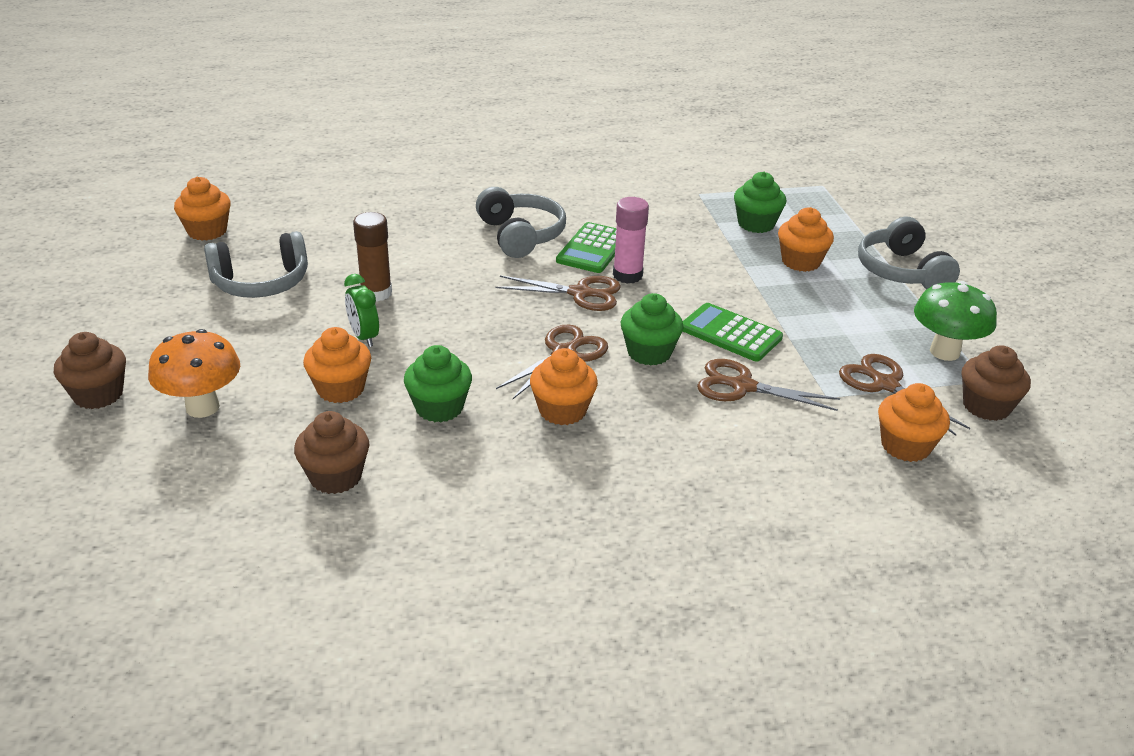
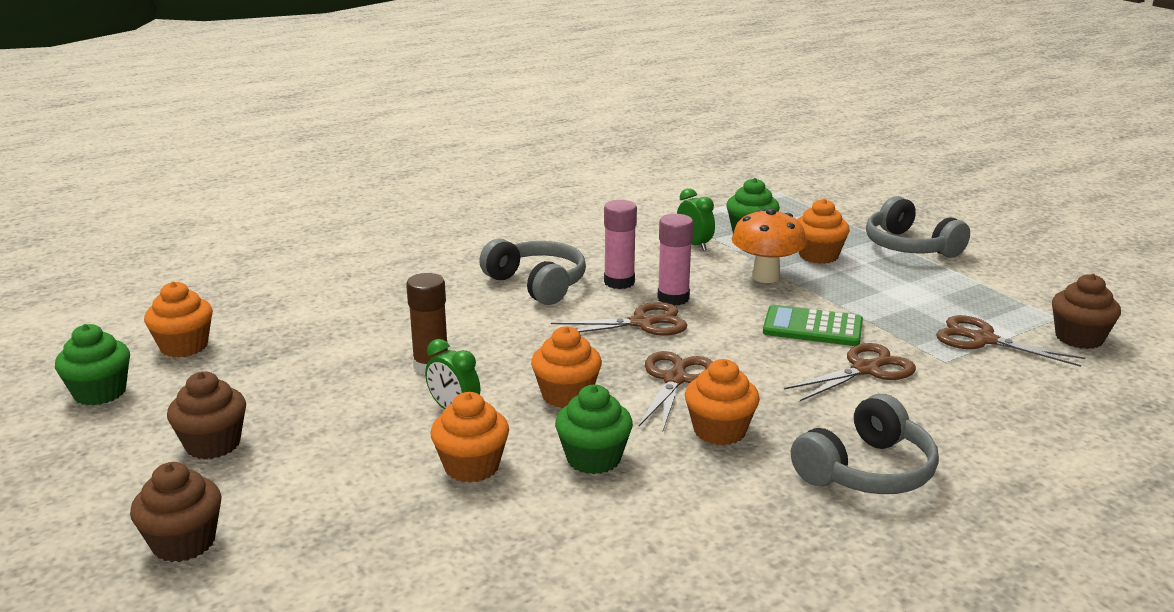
camera: 20 degrees left, 10 degrees down
orange mushroom [148,329,240,418] -> orange mushroom moved to [732,208,807,283]
grey headphones [204,231,308,298] -> grey headphones moved to [791,394,939,494]
brown cupcake [294,411,369,494] -> brown cupcake moved to [167,371,246,459]
green calculator [556,222,616,273] -> pink glue stick [604,200,637,289]
green cupcake [621,293,684,366] -> green cupcake moved to [55,324,130,406]
brown scissors [697,359,840,411] -> brown scissors turned 150 degrees clockwise [784,343,916,401]
orange cupcake [878,383,950,462] -> orange cupcake moved to [531,326,602,408]
green mushroom [914,281,997,361] -> none
none -> green clock [677,188,715,251]

